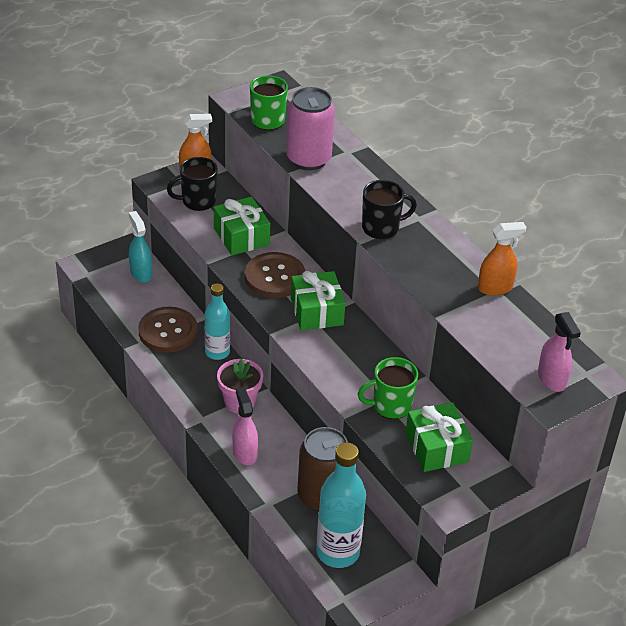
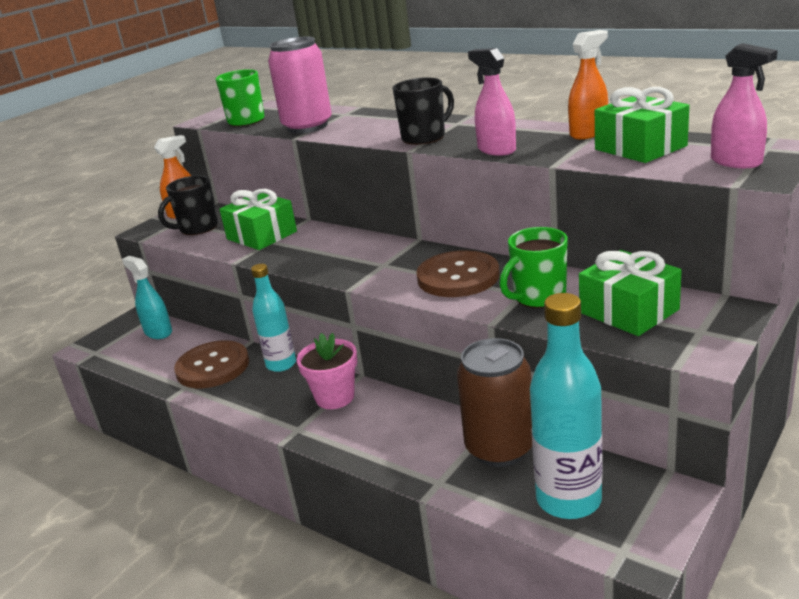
camera: 15 degrees left, 15 degrees down
pink spray bottle [232,387,258,465] -> pink spray bottle moved to [468,48,516,156]
brown button [245,252,305,298] -> brown button moved to [416,250,500,297]
green gift [291,271,345,331] -> green gift moved to [595,87,689,163]

